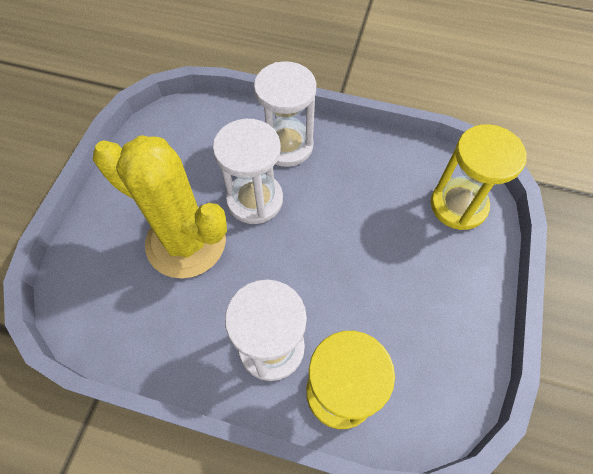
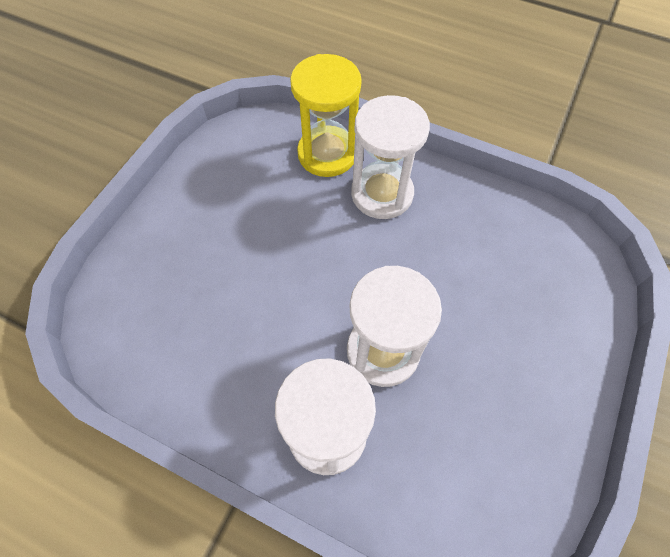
camera: 170 degrees left, 0 degrees up
yellow cactus [93,135,227,278] -> none
yellow hourglass [431,124,527,230] -> none

